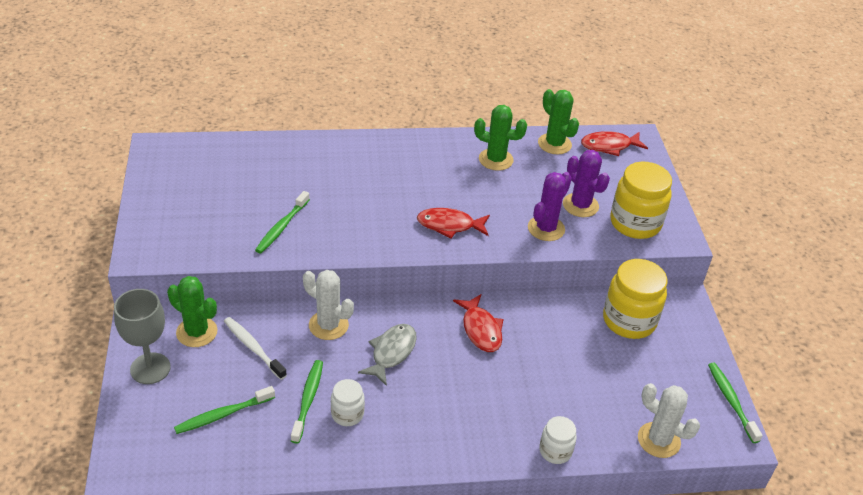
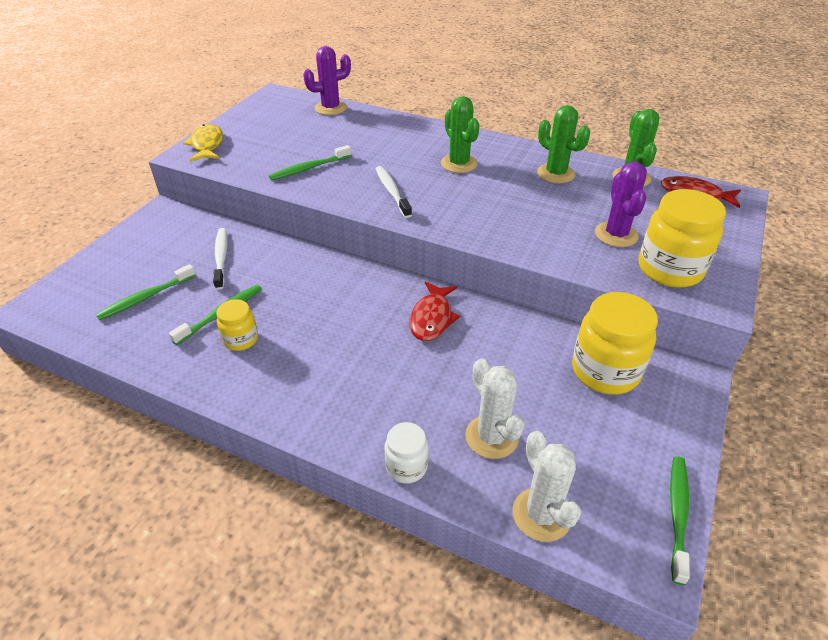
camera: 35 degrees right, 0 degrees up
grey goblet [114,289,171,384] -> none
green cactus [167,276,217,347] -> green cactus moved to [441,96,480,173]
green toothbrush [174,386,275,434] -> green toothbrush turned 45 degrees counterclockwise [96,264,196,320]
white cactus [303,270,354,340] -> white cactus moved to [465,358,525,459]
white jar [331,379,365,426] -> yellow jar [216,299,258,351]
grey fish [358,324,417,386] -> none
red fish [417,208,490,238] -> none
purple cactus [528,172,572,241] -> purple cactus moved to [303,46,351,115]
none -> yellow fish [183,124,223,161]
none -> white toothbrush [376,166,412,218]

